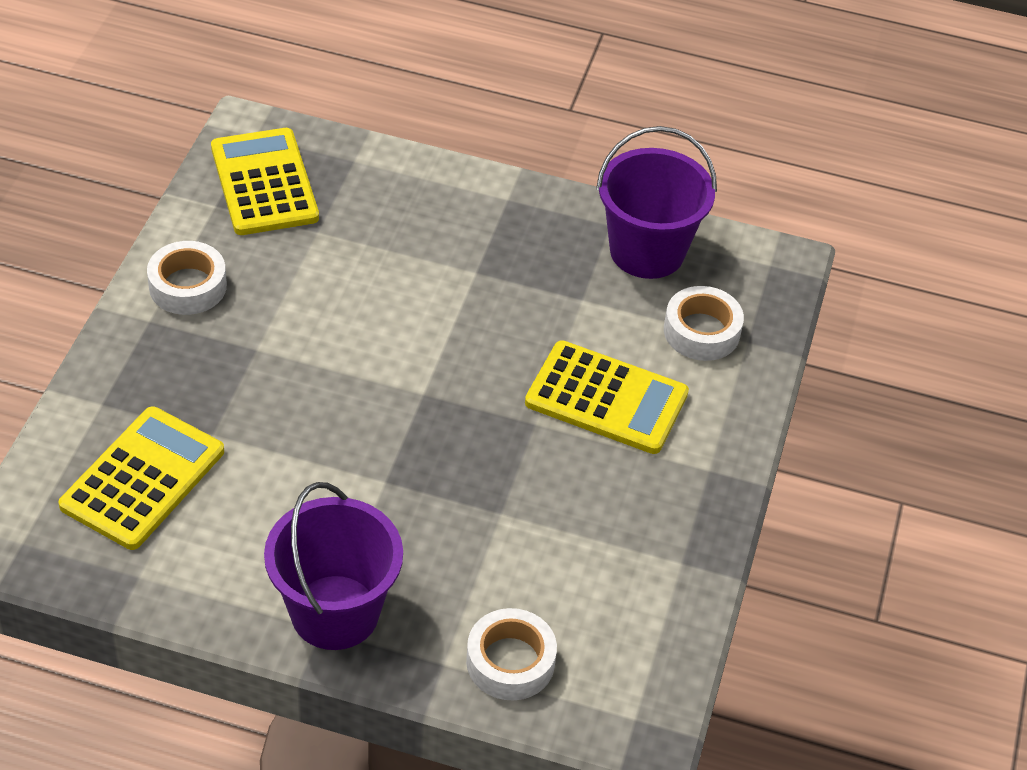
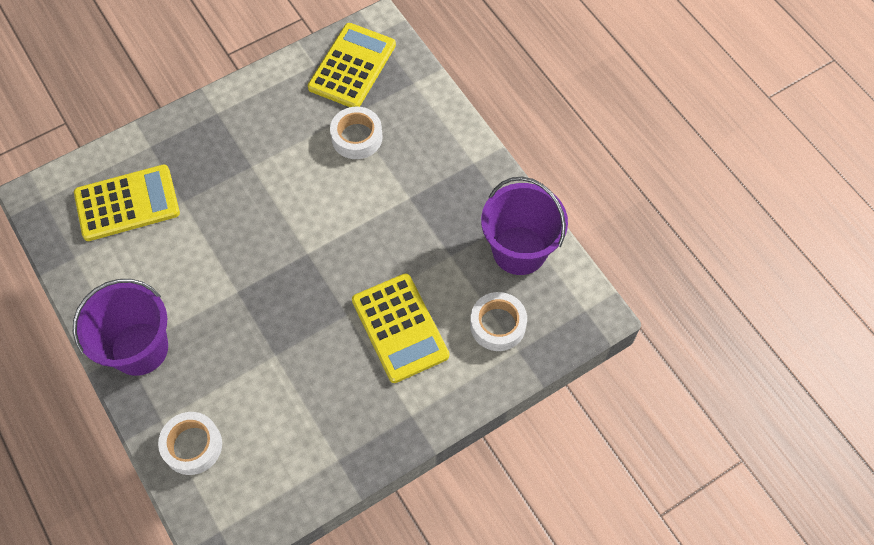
camera: 45 degrees right, 15 degrees up
white tape [147,241,227,315] -> white tape moved to [330,107,383,159]

